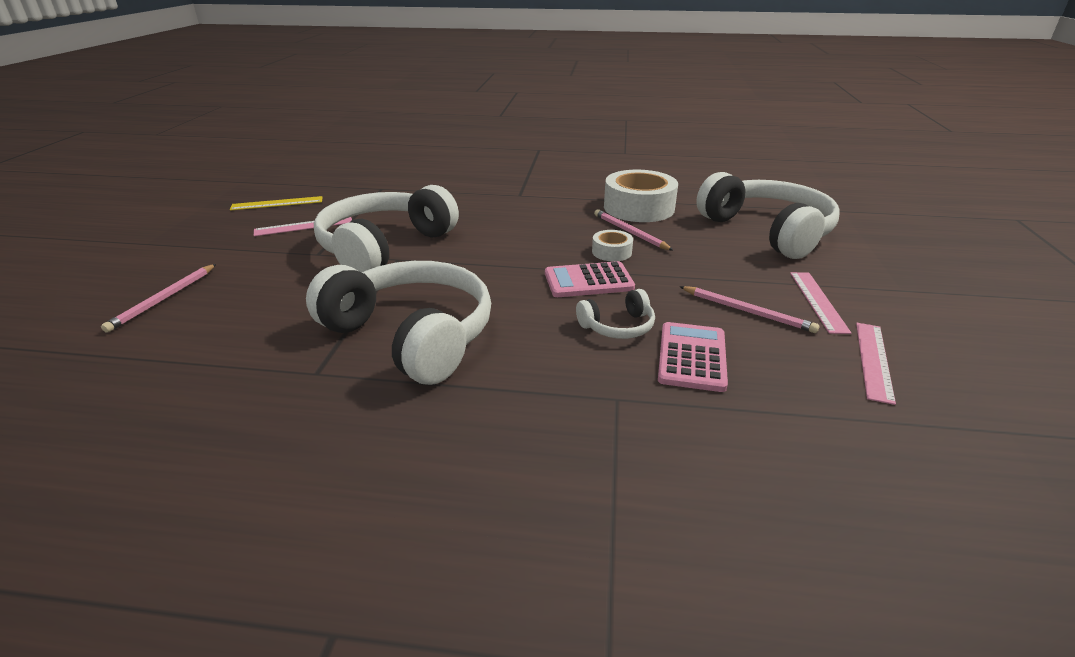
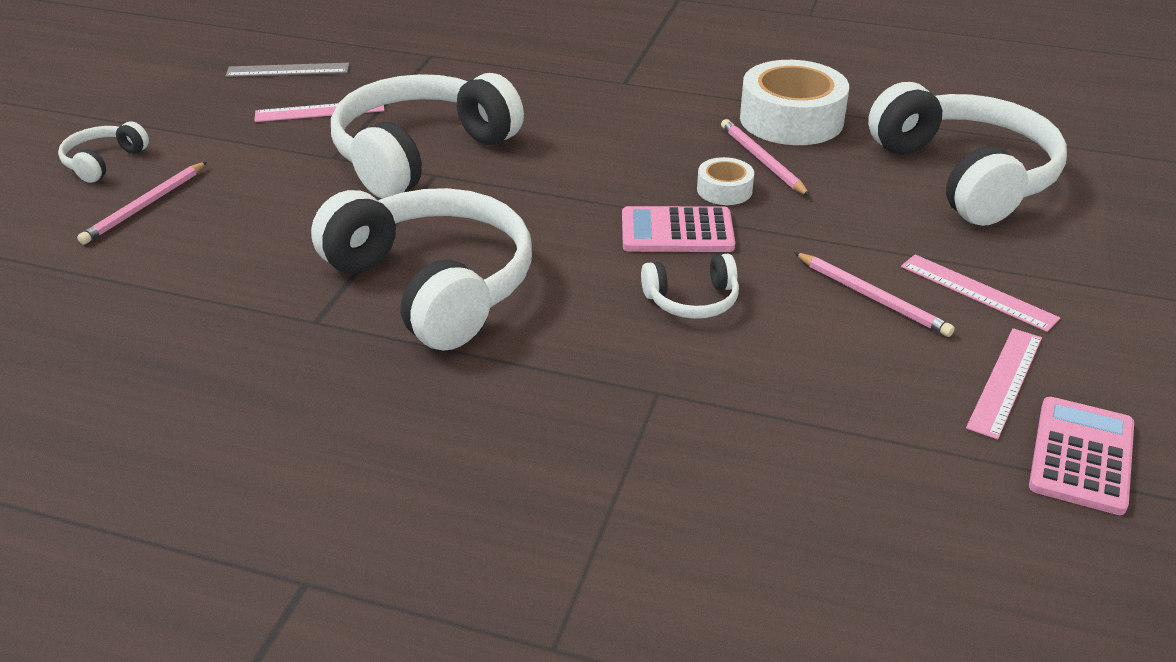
camera: 10 degrees right, 5 degrees up
yellow ruler [230,196,323,211] -> grey ruler [226,63,349,77]
pink calculator [658,322,728,392] -> pink calculator moved to [1029,397,1134,515]
pink ruler [790,272,852,334] -> pink ruler turned 60 degrees counterclockwise [901,254,1060,332]
none -> white headphones [58,121,149,183]

